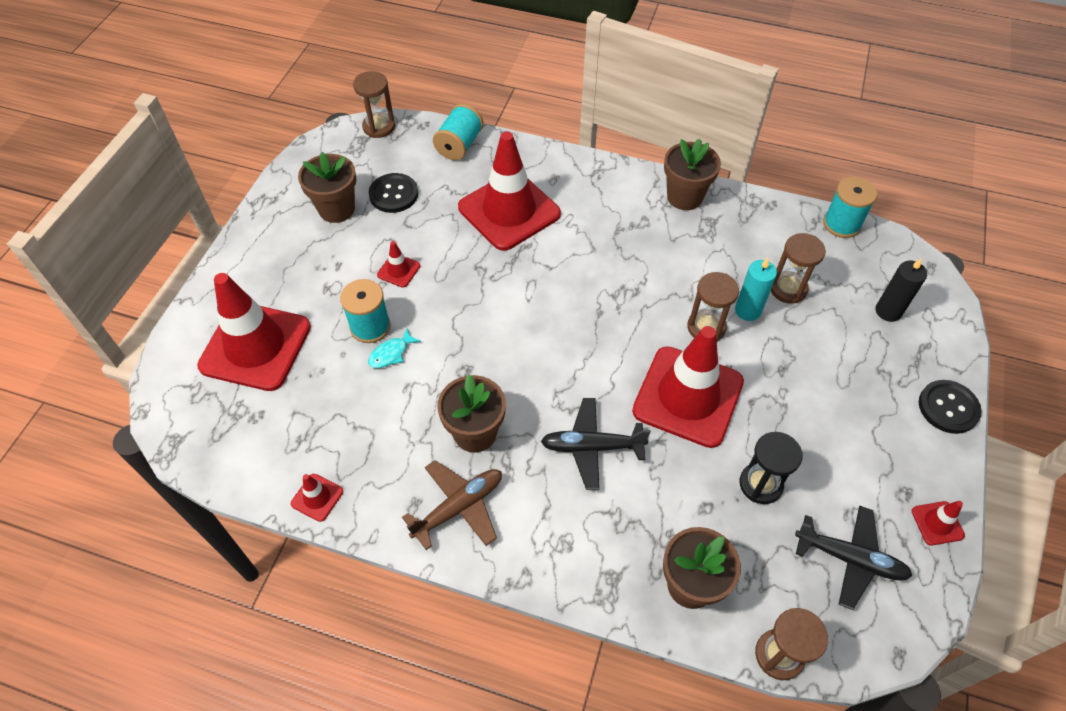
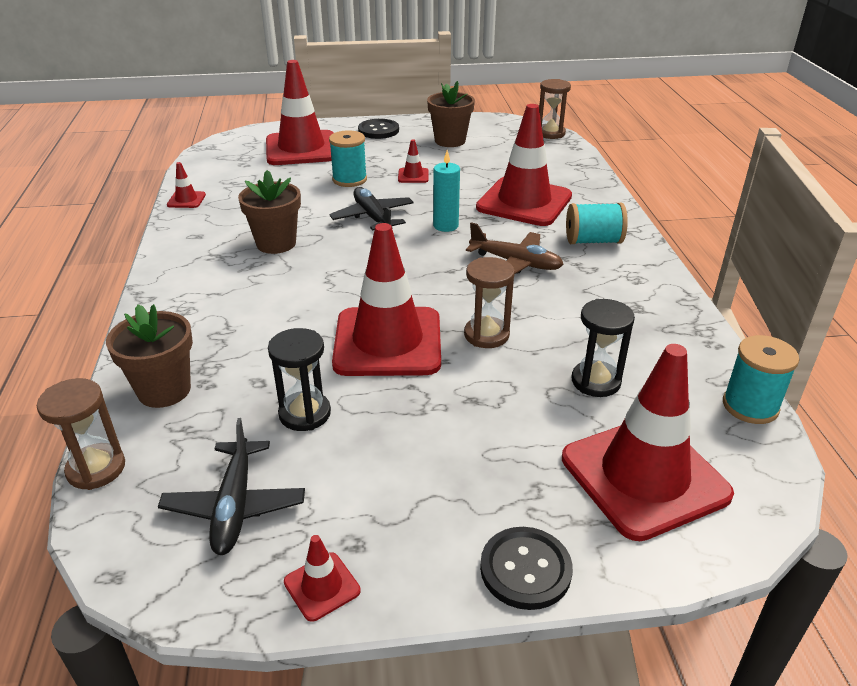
camera: 65 degrees right, 20 degrees down
turquoise fish [368,328,421,368] -> none
black button [369,173,418,213] -> black button moved to [358,119,399,139]
brown plane [402,460,502,550] -> brown plane moved to [466,222,564,274]
turquoise spool [433,104,484,160] -> turquoise spool moved to [566,203,628,244]
black plane [541,398,651,490] -> black plane moved to [329,187,414,231]
brown flower pot [664,138,721,210] -> none
turquoise candle [735,258,777,321] -> turquoise candle moved to [433,150,460,232]
brown hourglass [771,233,826,304] -> black hourglass [572,299,635,397]
black candle [876,259,927,322] -> red traffic cone [562,344,734,541]

